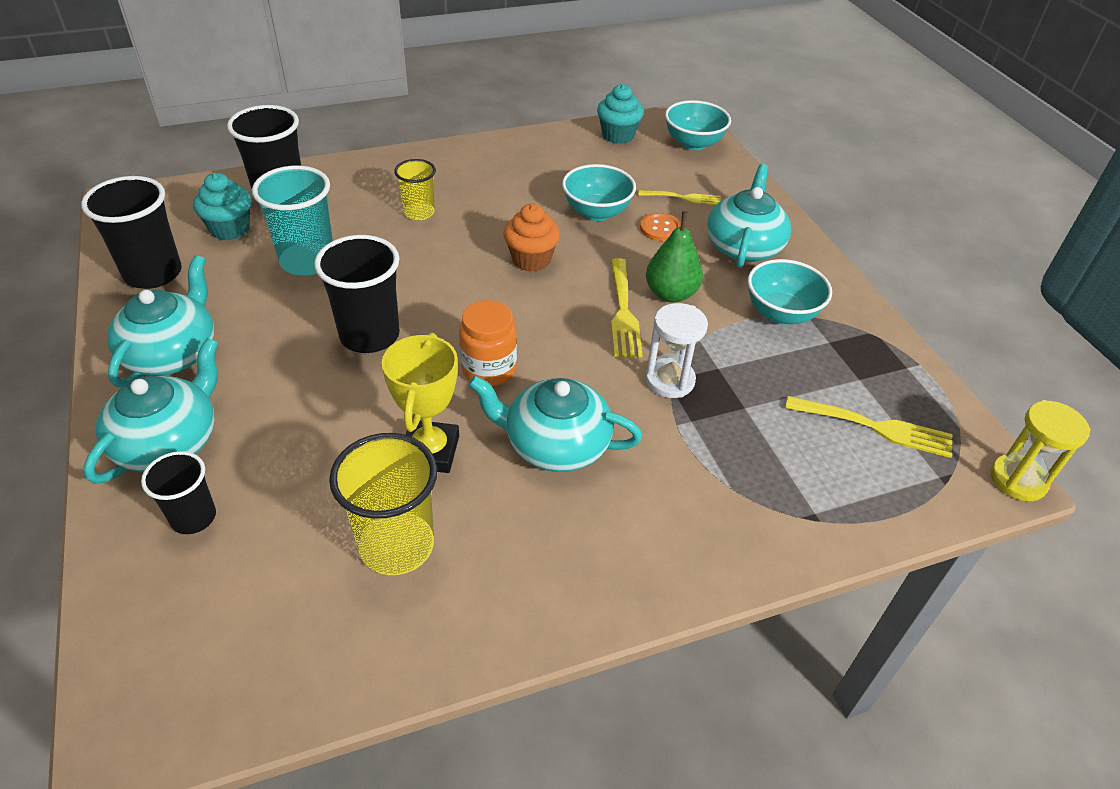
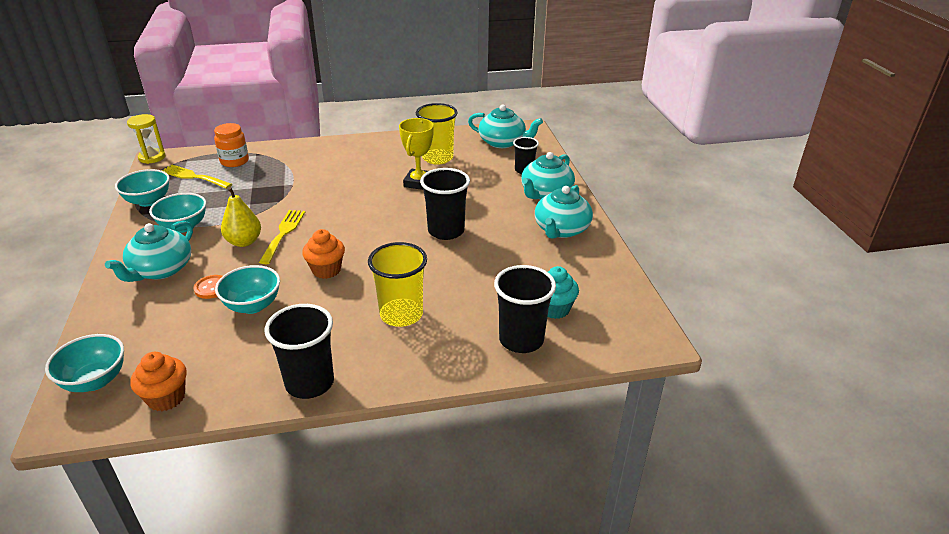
camera: 170 degrees left, 10 degrees down
black cup [81,176,182,289] -> black cup moved to [265,304,334,399]
turquoise cup [252,166,333,276] -> none
yellow cup [394,159,436,220] -> yellow cup [368,242,427,327], size x1.66
orange jar [459,300,517,386] -> orange jar moved to [214,123,249,167]
turquoise teapot [469,376,642,472] -> turquoise teapot moved to [468,104,543,148]
turquoise cupcake [597,84,644,144] -> orange cupcake [130,352,186,411]
yellow fork [639,190,721,205] -> none
white hourglass [645,303,708,398] -> none
green pear [646,211,703,302] -> yellow pear [221,186,261,247]
none -> turquoise bowl [115,169,170,207]

